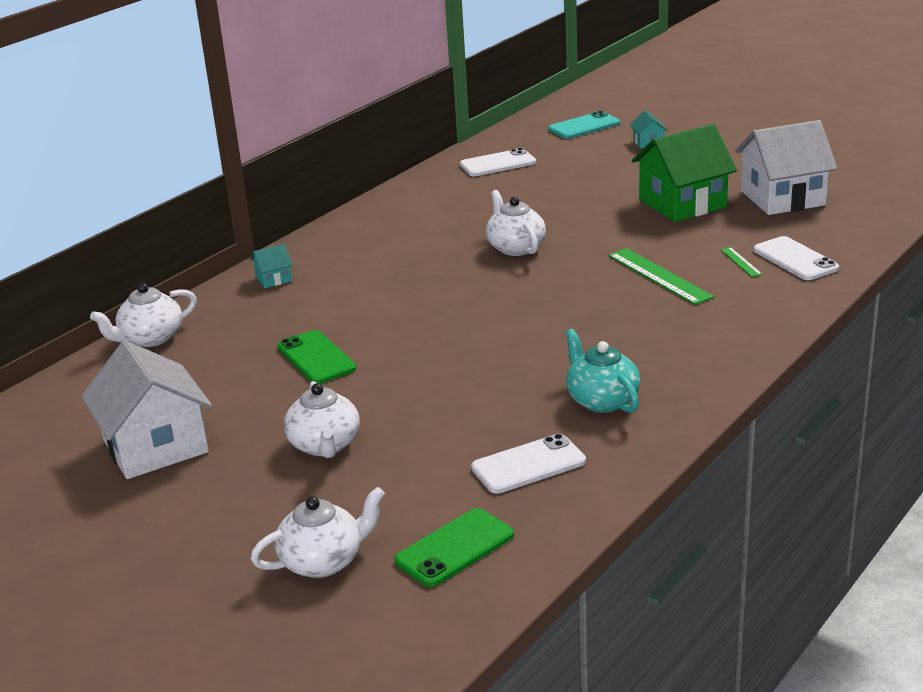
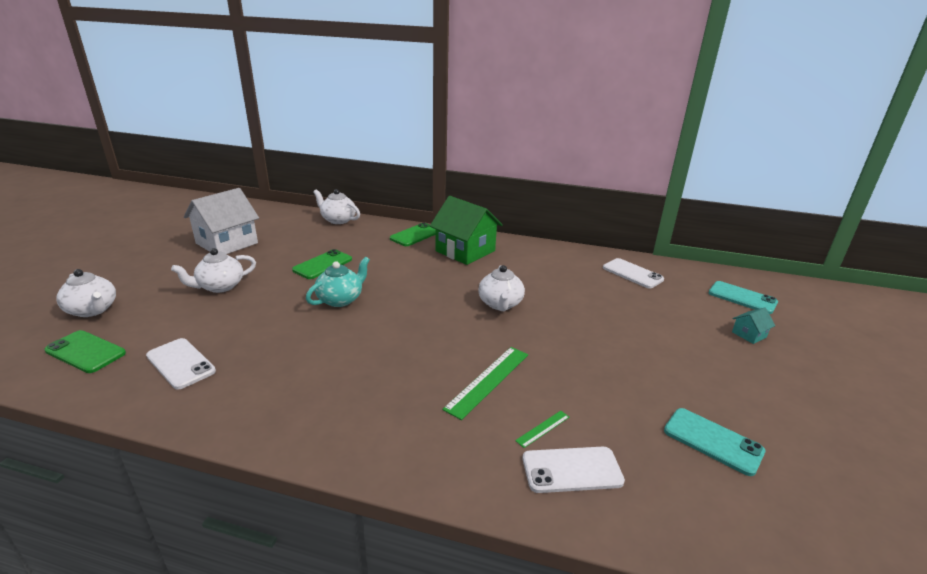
camera: 65 degrees right, 0 degrees up
turquoise house [250,244,293,288] -> green phone [390,223,436,246]
white teapot [486,190,546,256] -> white teapot turned 135 degrees clockwise [478,265,525,311]
turquoise teapot [565,329,640,413] -> turquoise teapot moved to [306,257,370,307]
green house [632,124,737,222] -> green house moved to [430,196,503,265]
white house [735,120,837,215] -> turquoise phone [664,408,765,476]
white phone [754,236,839,280] -> white phone turned 45 degrees clockwise [523,447,625,493]

